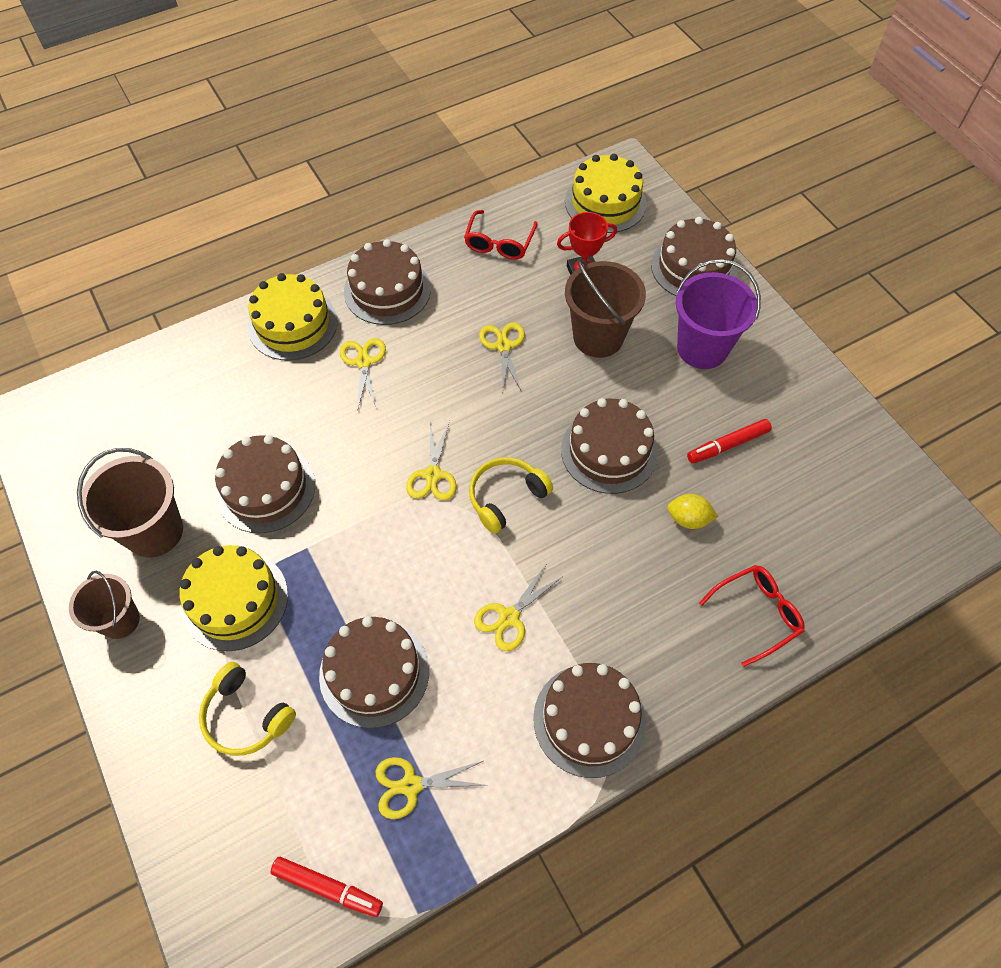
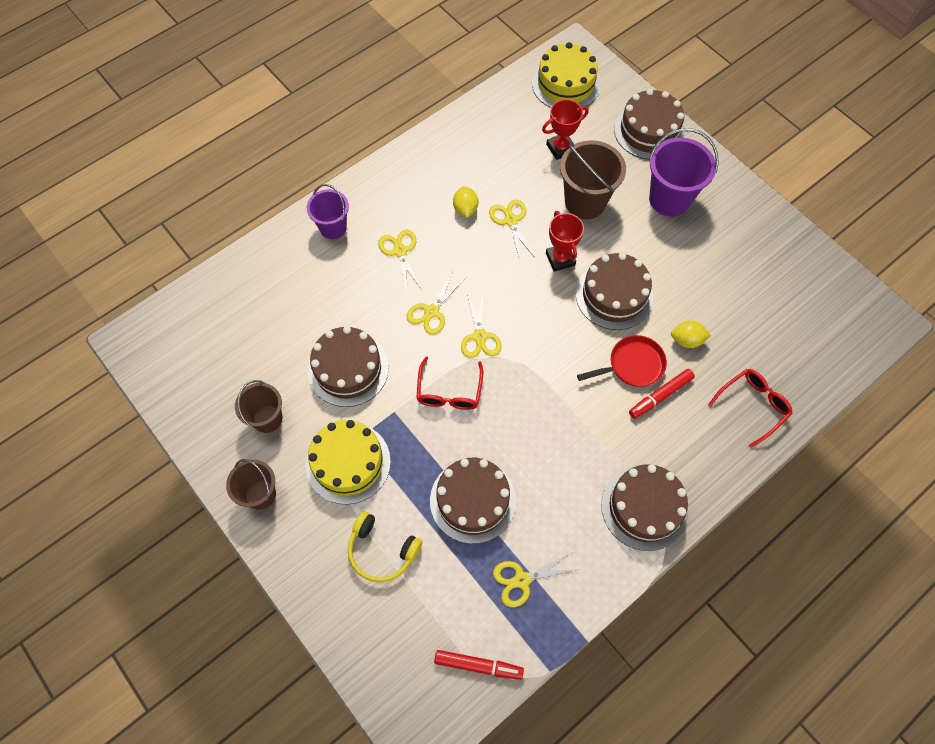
camera: 10 degrees left, 5 degrees up
brown bucket [77,448,183,558] -> brown bucket [235,380,282,433], size x0.64
yellow cake [248,273,338,361] -> purple bucket [307,184,349,239]
brown cake [344,239,431,325] -> none
red glasses [464,210,537,260] -> red glasses moved to [416,357,483,410]
yellow headphones [469,457,553,534] -> none
yellow scissors [474,563,562,651] -> yellow scissors moved to [406,271,466,335]
red marker [687,419,772,463] -> red marker moved to [629,369,695,419]
none -> yellow lemon [453,186,478,218]
none -> red trophy [546,211,584,272]
none -> red pan [577,335,667,387]

